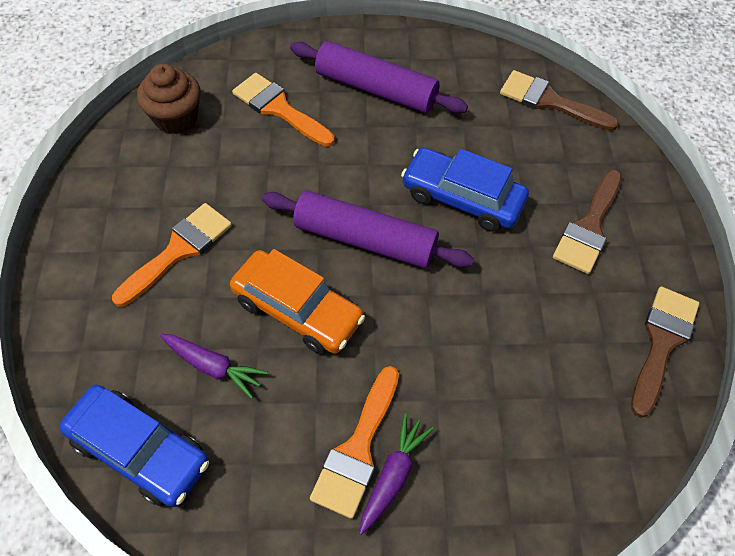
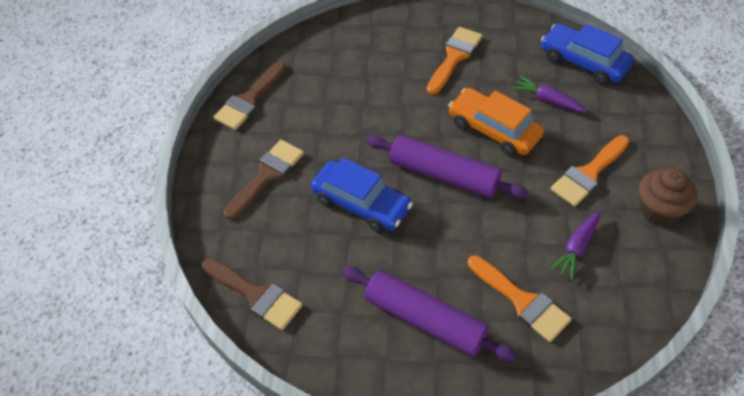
camera: 170 degrees left, 5 degrees down
brown cupcake [137,64,201,134] -> brown cupcake moved to [639,169,697,226]
purple carrot [359,413,434,534] -> purple carrot moved to [551,211,600,280]

